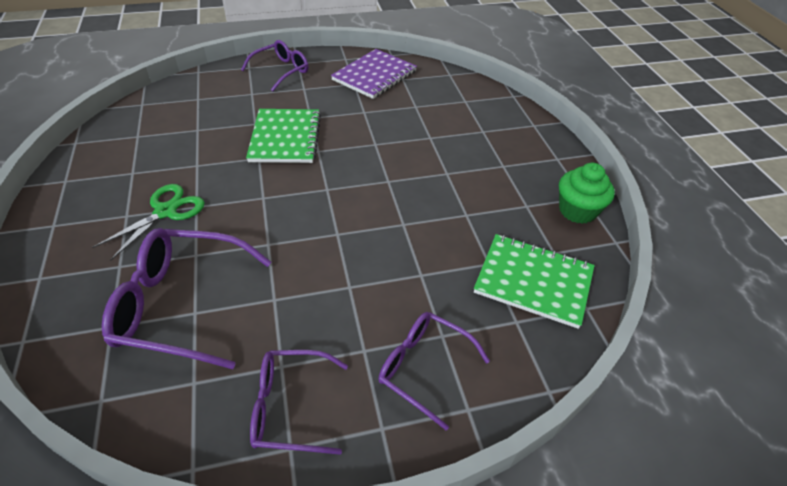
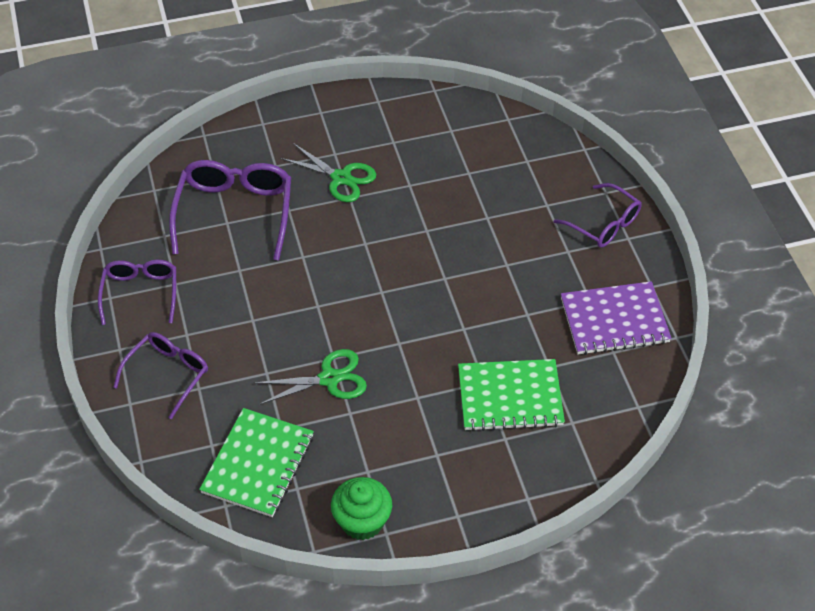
camera: 90 degrees right, 5 degrees up
green notebook [246,109,321,163] -> green notebook moved to [458,359,565,431]
purple notebook [331,49,417,99] -> purple notebook turned 45 degrees counterclockwise [561,281,672,355]
none -> green scissors [254,349,367,405]

